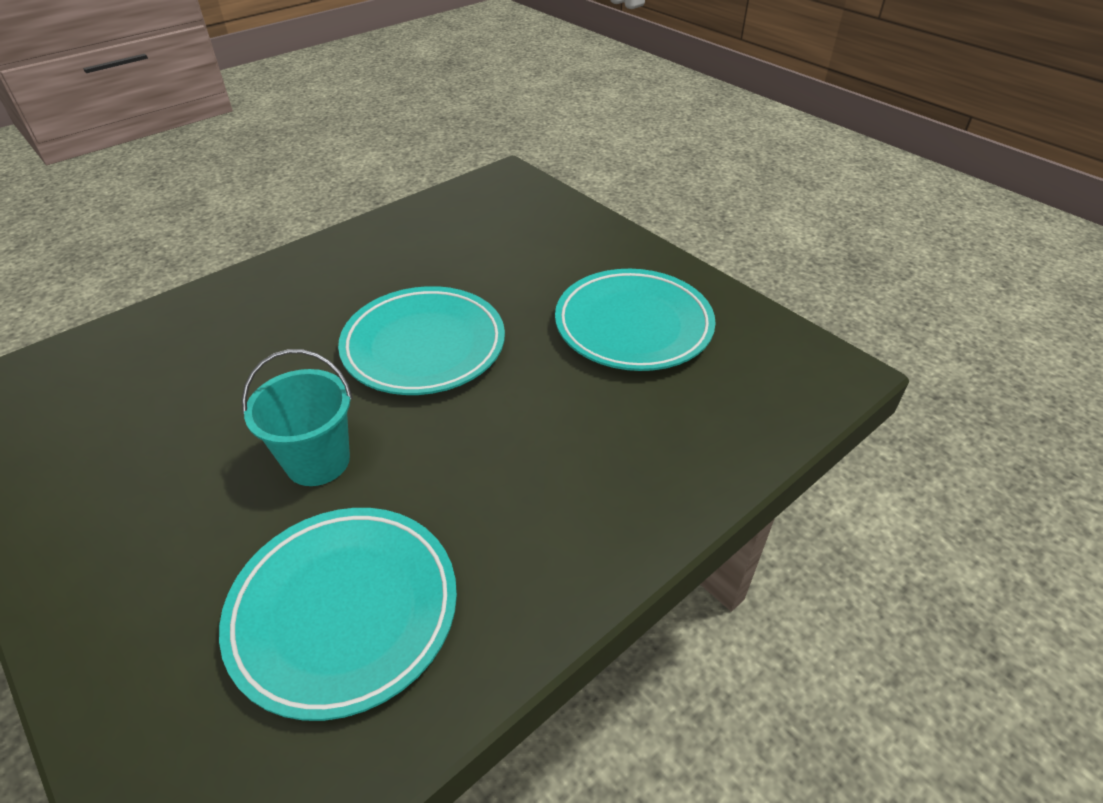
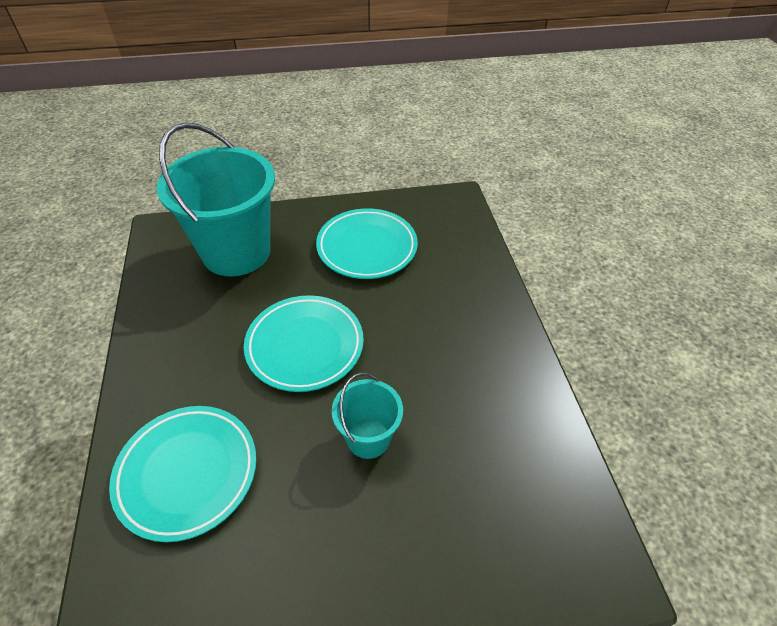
camera: 60 degrees left, 5 degrees up
turquoise plate [219,508,457,721] -> turquoise plate moved to [109,406,256,542]
none -> turquoise bucket [156,122,275,277]

